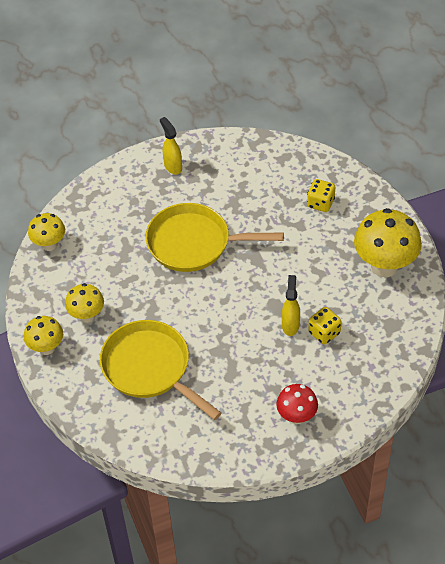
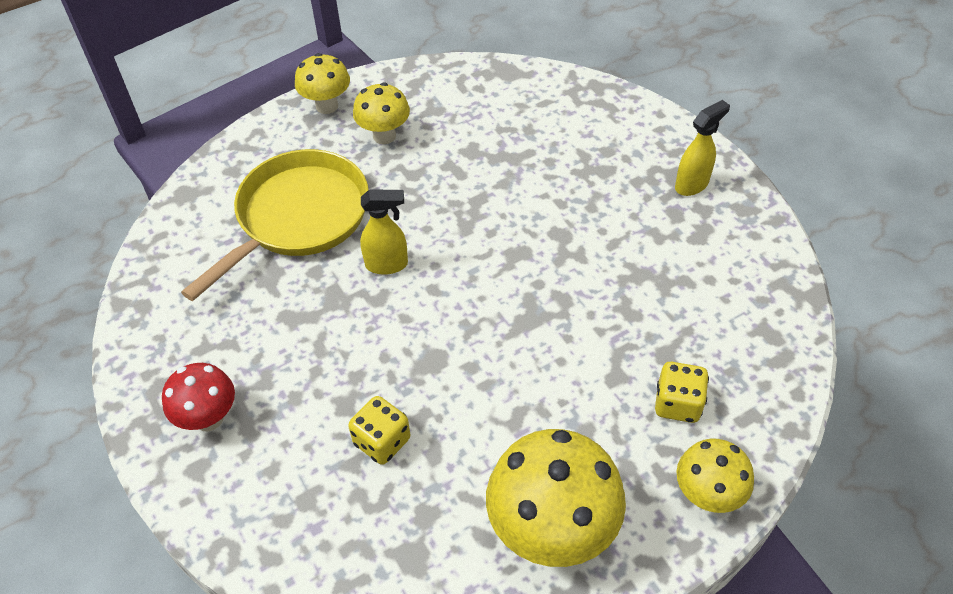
camera: 80 degrees right, 0 degrees up
yellow mushroom [28,213,65,251] -> yellow mushroom moved to [677,439,754,513]
yellow pan [145,203,284,272] -> none
yellow spray bottle [282,275,300,336] -> yellow spray bottle moved to [360,190,408,275]

